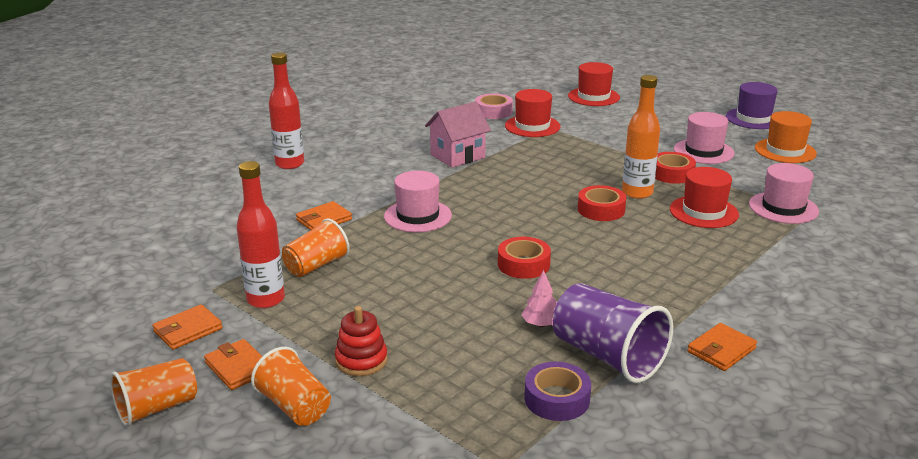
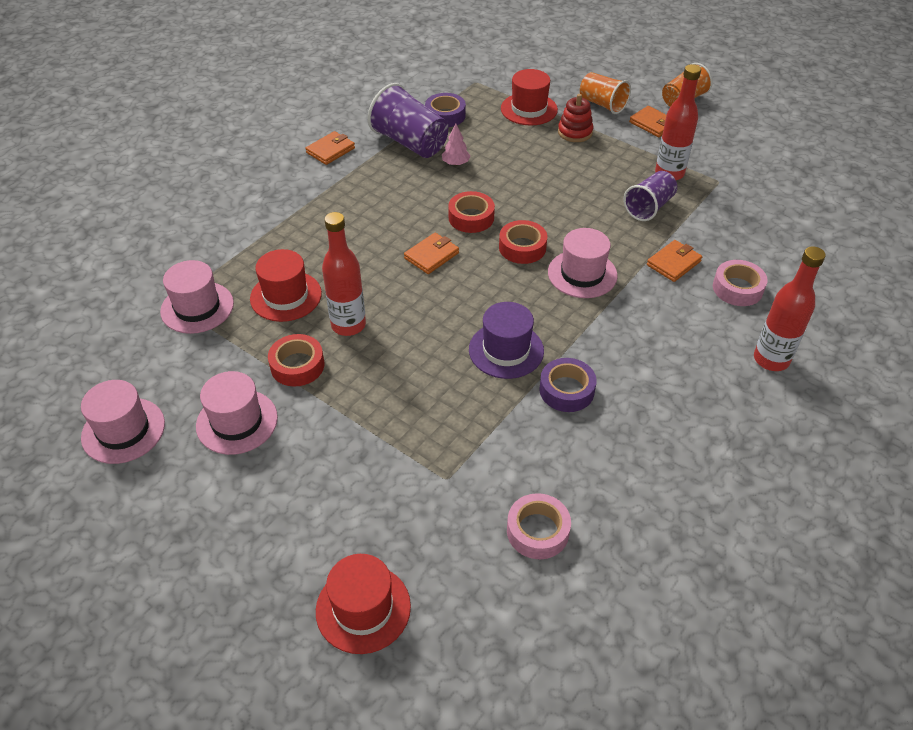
camera: 175 degrees right, 20 degrees up
orange wallet [152,304,222,350] -> orange wallet moved to [404,233,459,274]
orange cup [282,218,350,277] -> purple cup [624,171,677,221]
pink house [425,101,491,168] -> purple tape [539,358,597,412]
red hat [505,89,561,137] -> red hat moved to [501,69,558,125]
red tape [578,185,626,221] -> red tape moved to [499,220,547,264]
orange bottle [622,75,660,199] -> red bottle [322,212,366,336]
purple hat [726,82,778,129] -> purple hat moved to [469,302,544,379]
orange hat [755,111,817,163] -> pink hat [81,380,165,464]
none -> pink tape [713,260,768,306]

